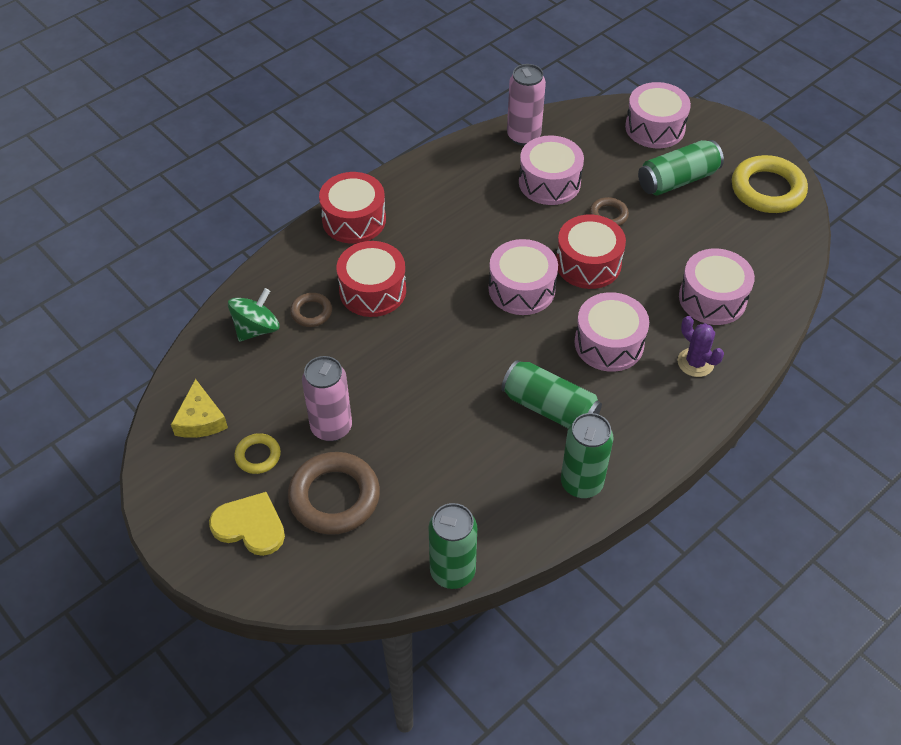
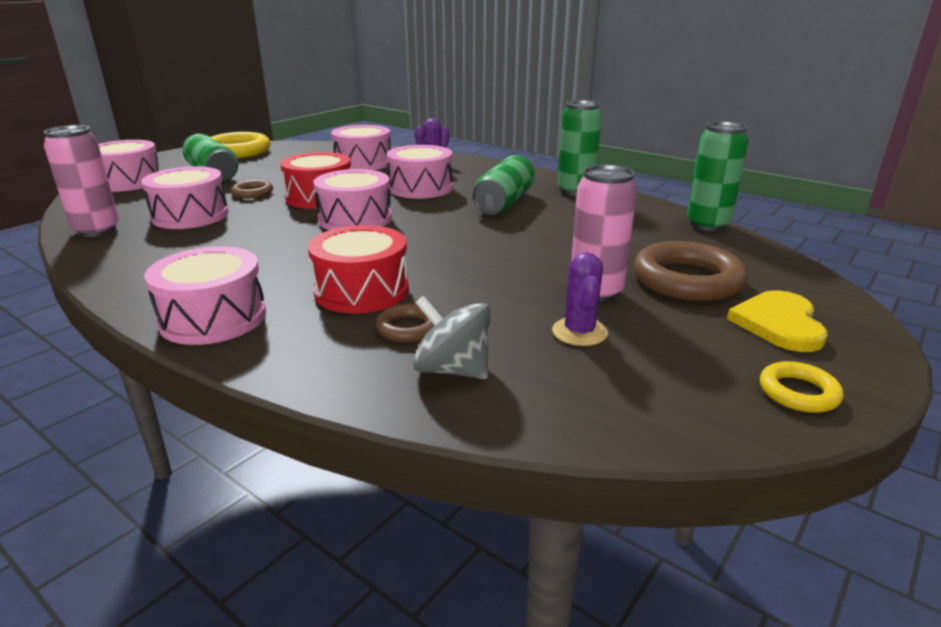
camera: 100 degrees left, 25 degrees down
yellow cheese [171,379,228,438] -> none
green spinning top [228,288,280,342] -> grey spinning top [413,296,491,379]
yellow ring [234,433,281,474] -> yellow ring moved to [760,361,844,413]
red drum [319,172,386,244] -> pink drum [144,246,266,345]
none -> purple cactus [552,252,608,346]

